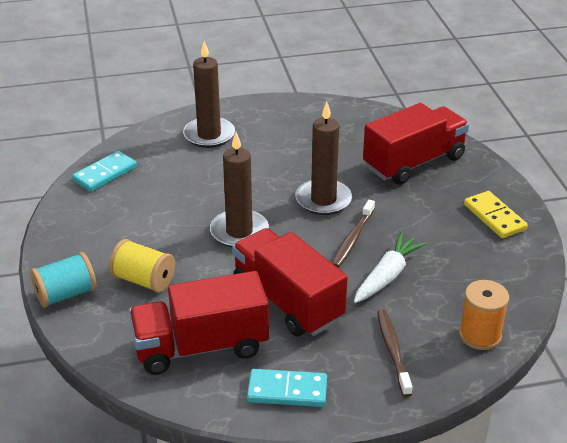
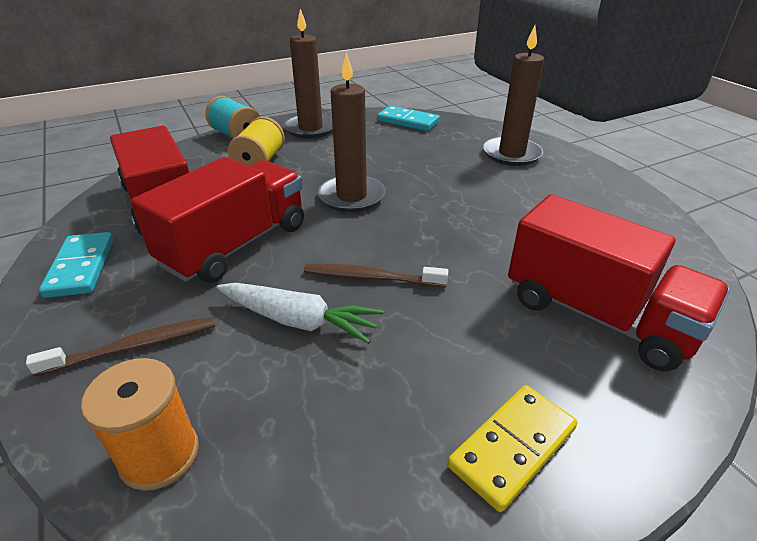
camera: 75 degrees right, 0 degrees up
brown candle [295,102,352,215] -> brown candle moved to [283,9,333,139]

